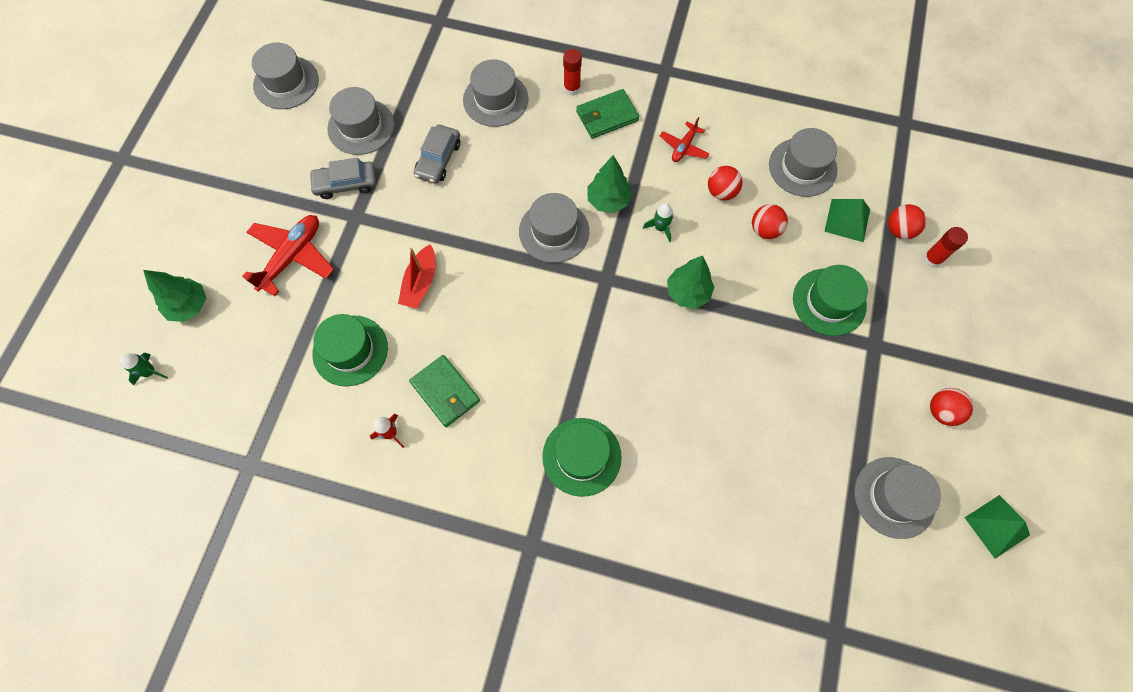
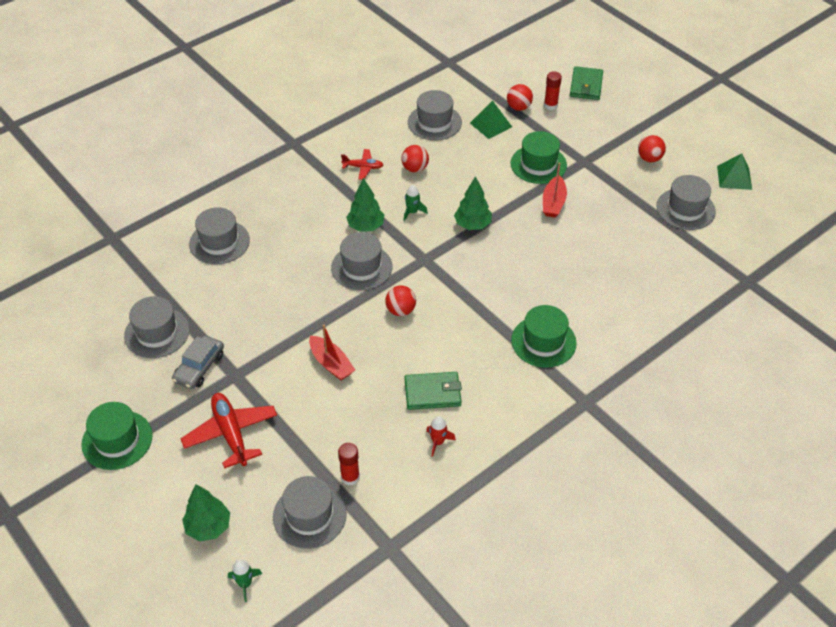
camera: 55 degrees left, 20 degrees down
grey hat [252,42,319,109] -> grey hat moved to [273,476,347,549]
green hat [312,314,388,386] -> green hat moved to [81,402,153,470]
grey car [414,125,460,184] -> none
red glue stick [563,49,582,96] -> red glue stick moved to [338,443,360,486]
green wallet [576,89,639,139] -> green wallet moved to [570,66,603,100]
red plane [660,117,710,162] -> red plane turned 60 degrees counterclockwise [341,149,383,180]
red ball [752,204,788,239] -> red ball moved to [385,285,416,316]
none -> red boat [543,163,567,218]

